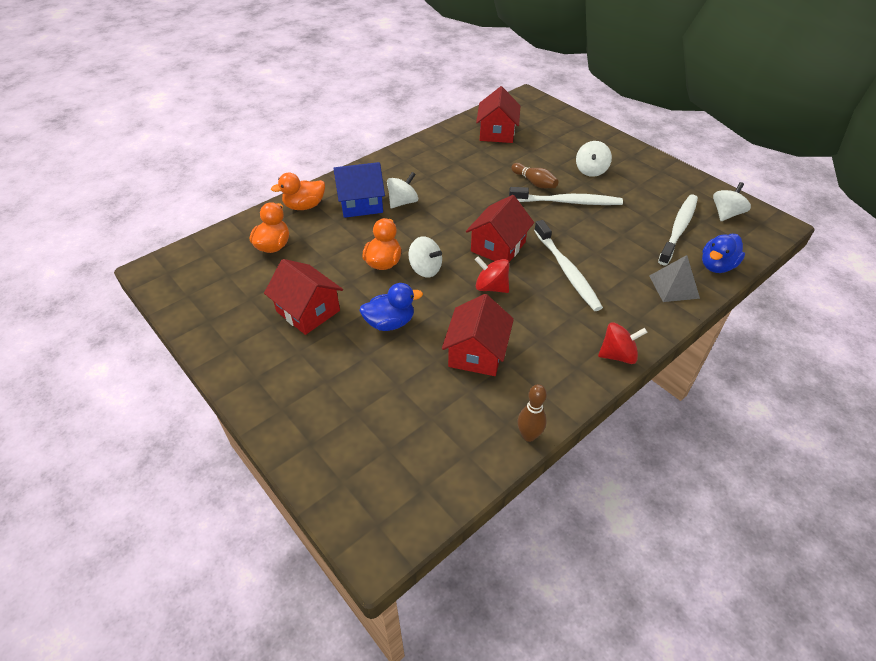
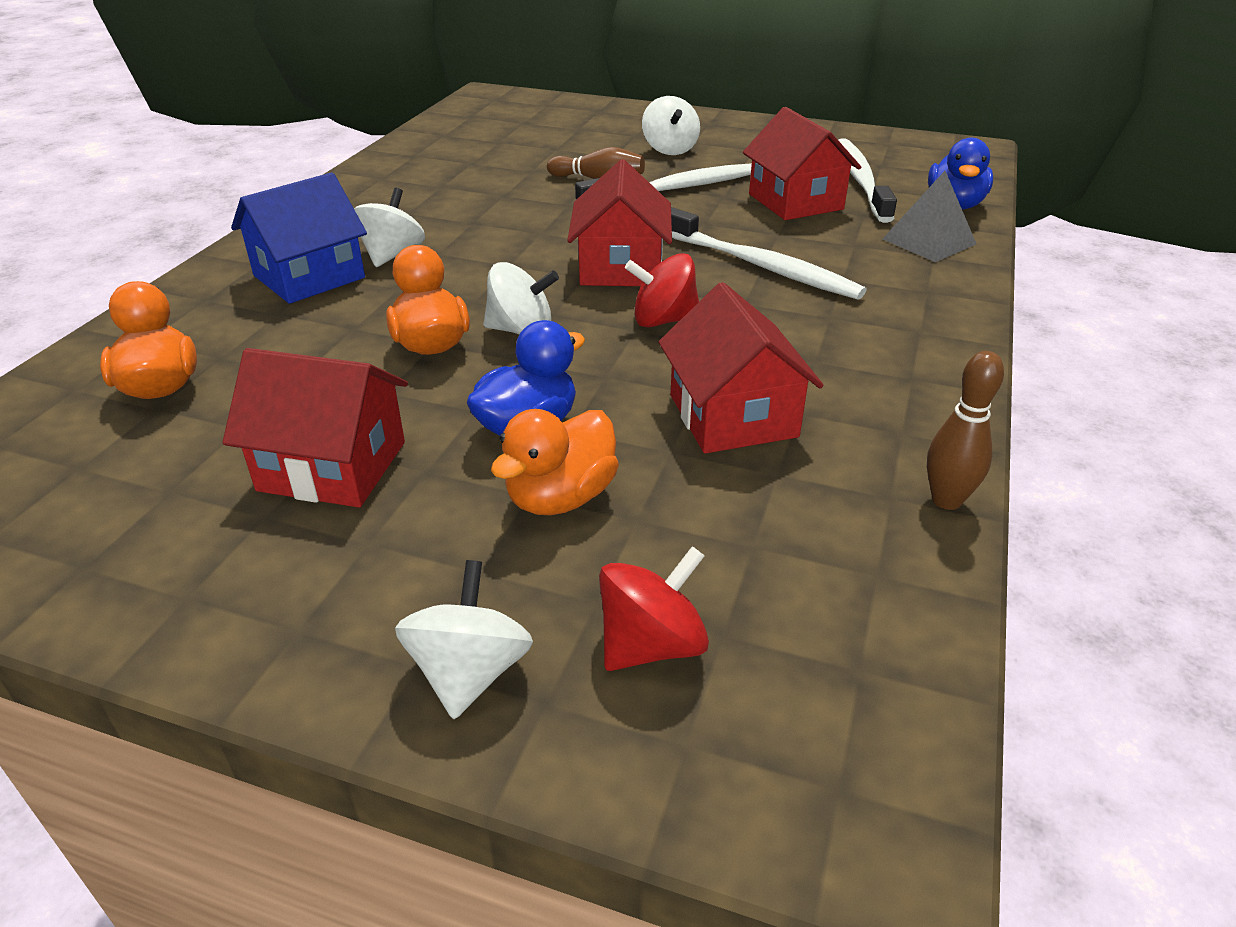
camera: 30 degrees left, 10 degrees down
orange duck [271,173,325,210] -> orange duck moved to [491,409,619,515]
red house [476,86,520,143] -> red house moved to [743,107,861,220]
red spinning top [598,322,648,364] -> red spinning top moved to [599,546,709,671]
white spinning top [713,182,751,221] -> white spinning top moved to [395,560,533,719]

